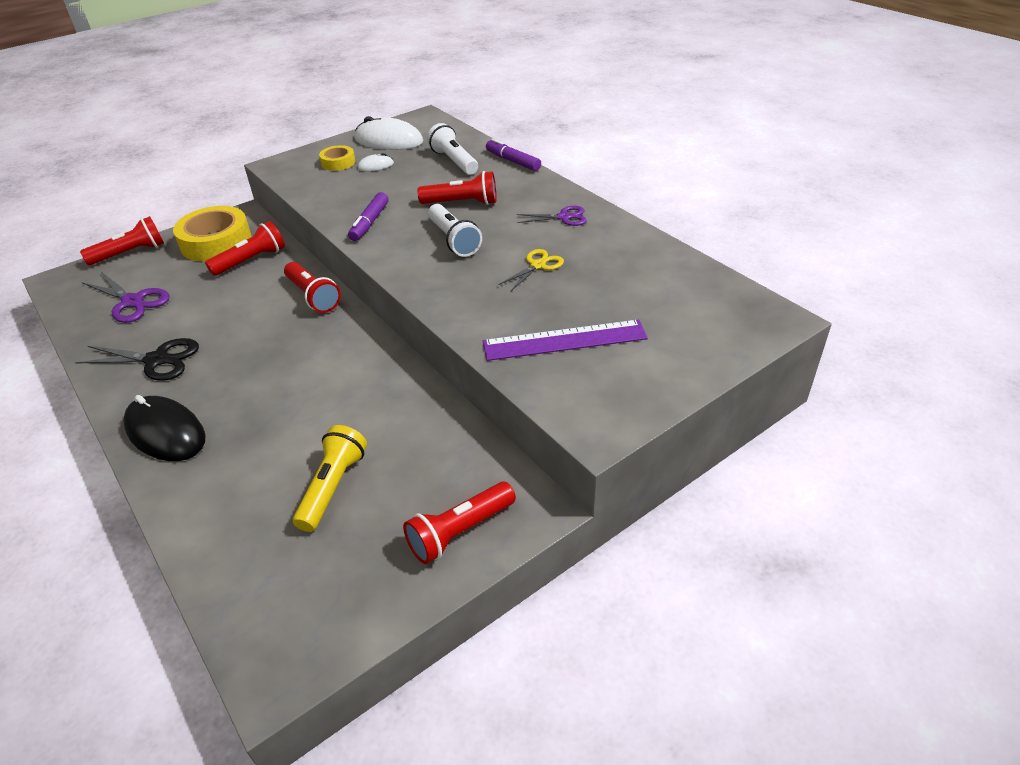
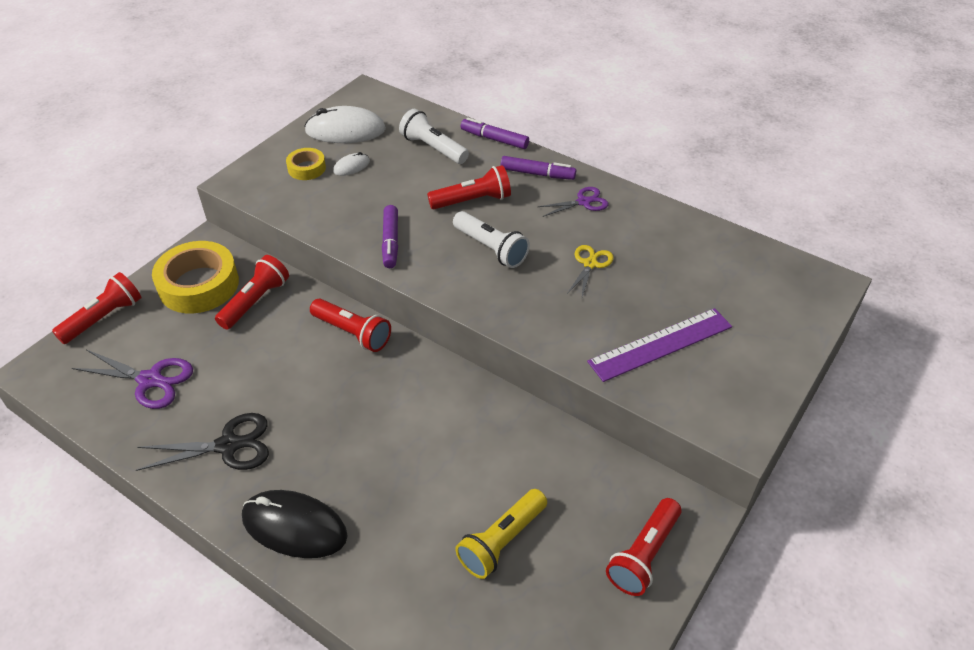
camera: 20 degrees left, 5 degrees up
yellow flashlight [293,425,367,532] -> yellow flashlight turned 135 degrees counterclockwise [455,489,547,579]
none -> purple marker [500,156,576,180]

